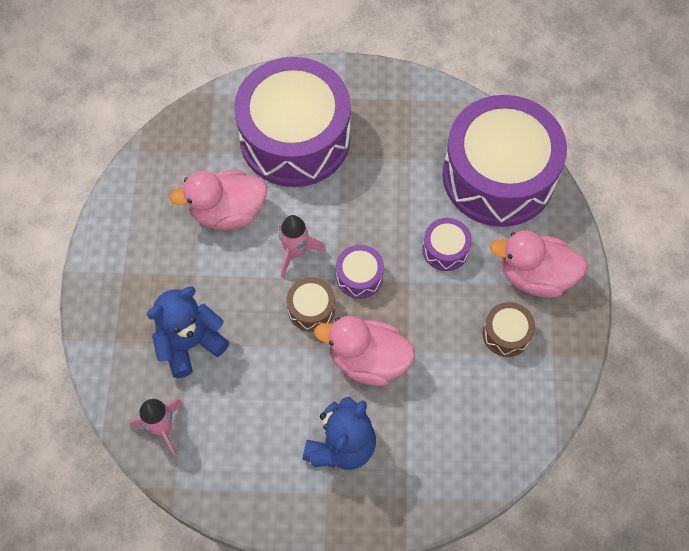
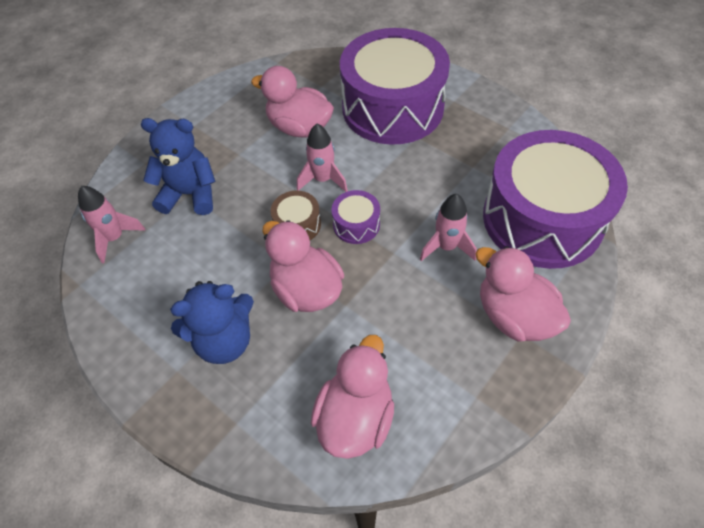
camera: 40 degrees right, 10 degrees down
purple drum [422,218,472,271] -> pink rocket [420,194,477,261]
brown drum [483,302,535,357] -> none
none -> pink duck [311,335,394,459]

